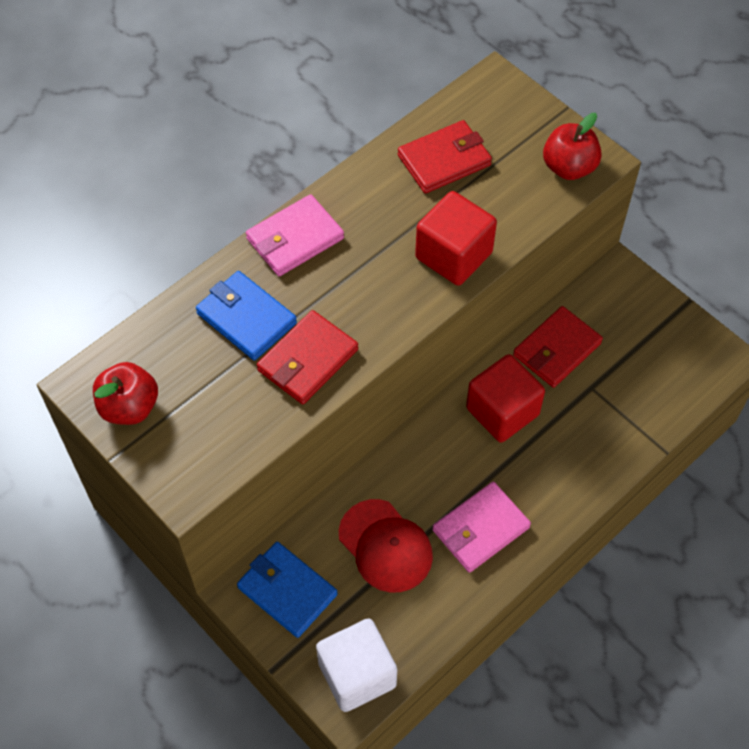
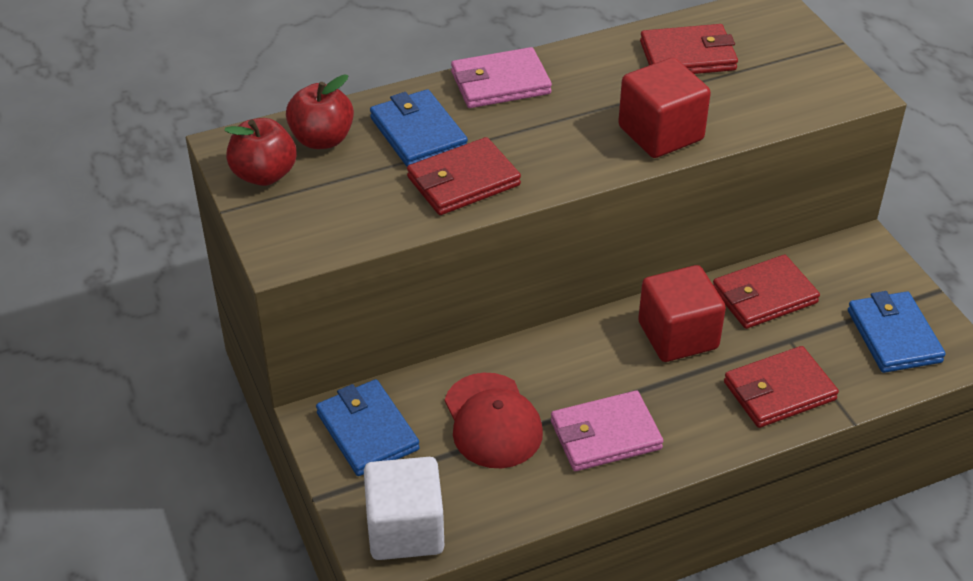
camera: 20 degrees right, 15 degrees down
red apple [543,113,602,180] -> red apple moved to [286,74,354,149]
none -> red wallet [724,346,839,428]
none -> blue wallet [848,291,946,373]

